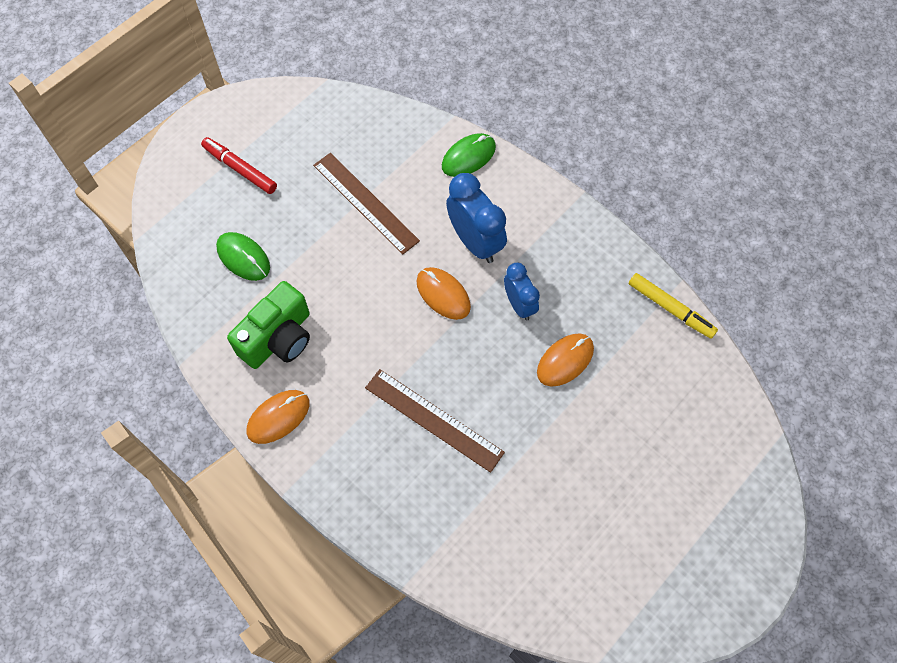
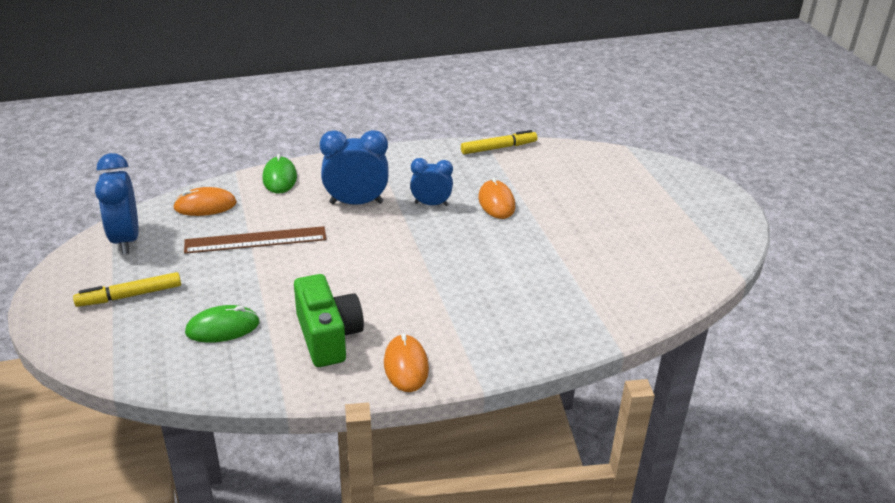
camera: 60 degrees left, 30 degrees down
red marker [201,137,277,194] -> yellow marker [73,272,181,307]
brown ruler [365,369,505,473] -> none
orange mouse [416,267,471,320] -> orange mouse moved to [173,187,237,216]
none -> blue clock [95,153,139,254]

